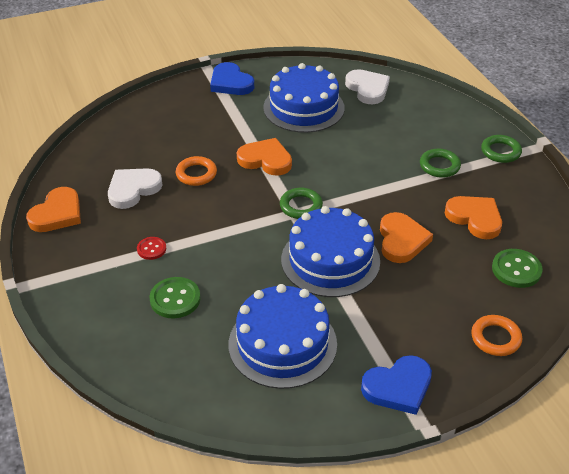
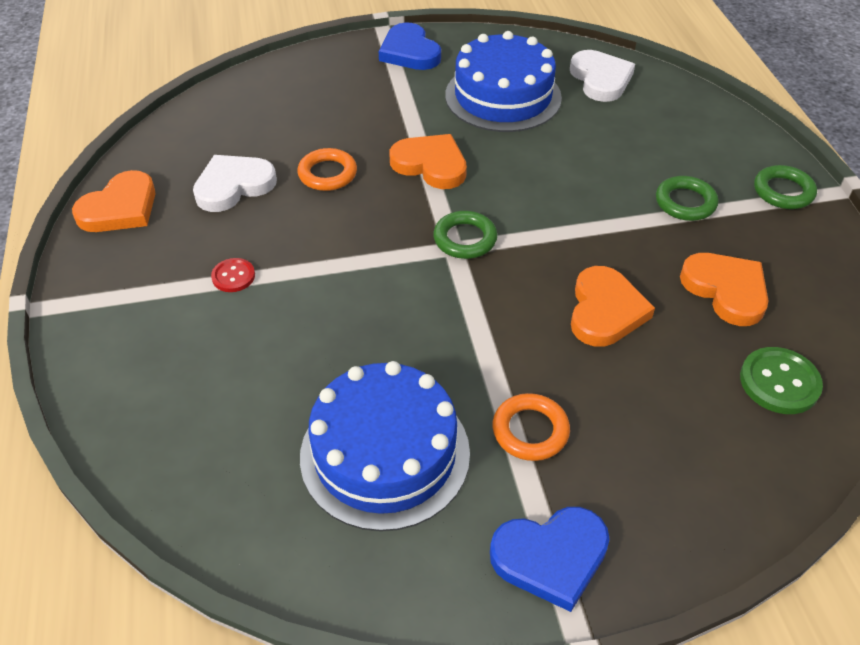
camera: 10 degrees right, 5 degrees up
green button [149,277,201,318] -> none
blue cake [281,206,380,297] -> none
orange ring [471,315,522,356] -> orange ring moved to [492,393,570,461]

